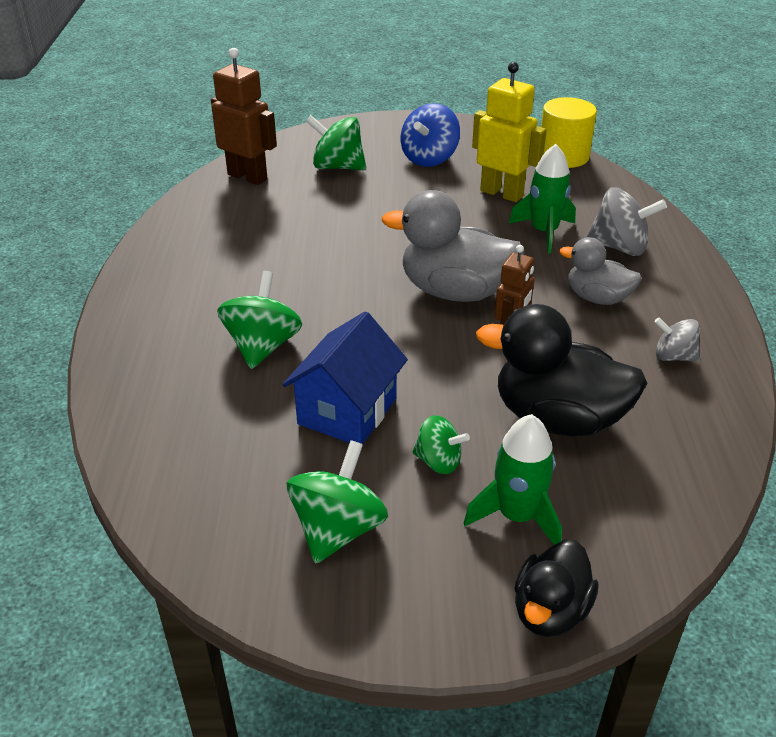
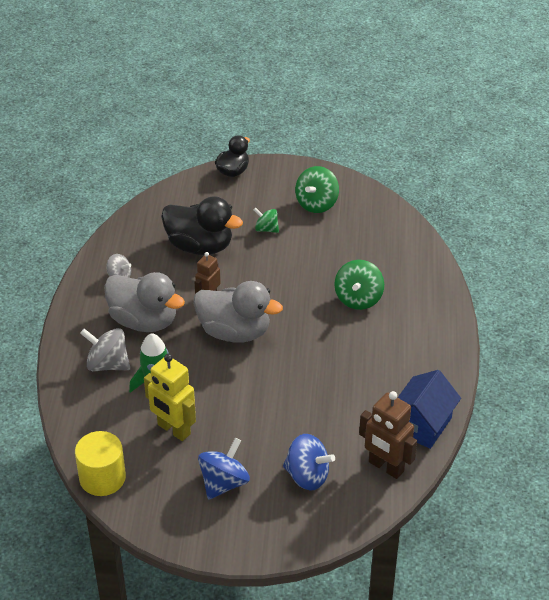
camera: 175 degrees left, 5 degrees up
blue house [282,311,408,444] -> blue house moved to [397,370,461,449]
green spinning top [306,115,366,170] -> blue spinning top [283,434,335,490]
green rocket [464,414,562,545] -> none
grey duck [559,237,642,305] -> grey duck [104,272,185,332], size x1.69

